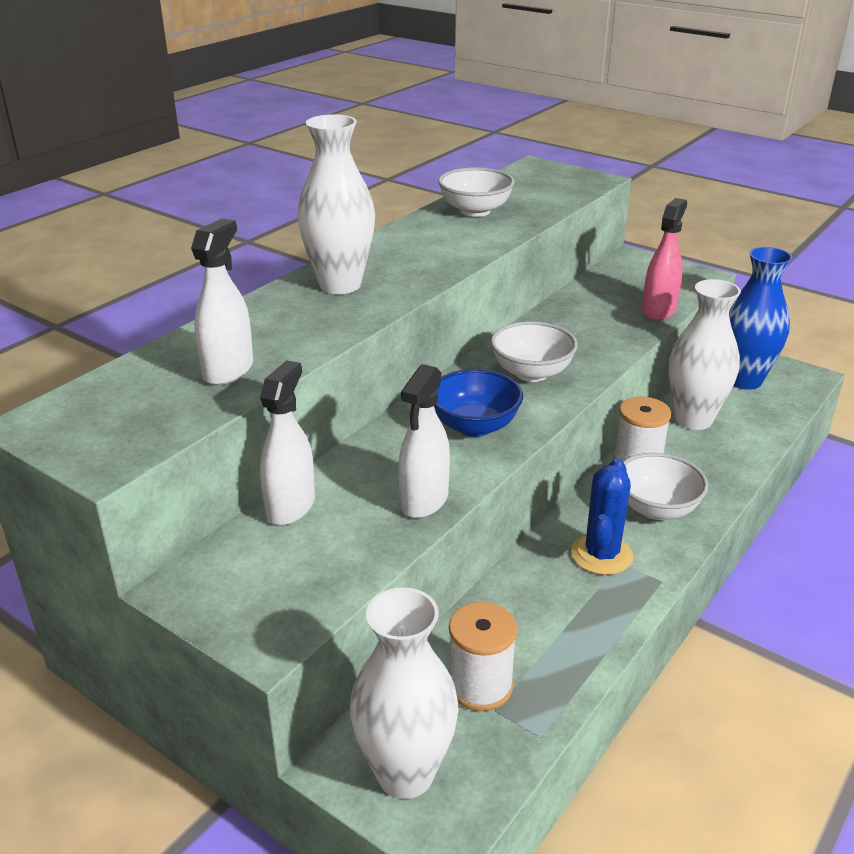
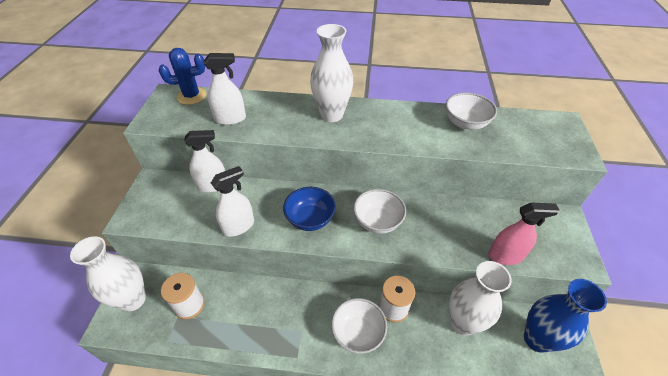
camera: 60 degrees right, 15 degrees up
white spray bottle [398,364,450,518] -> white spray bottle turned 150 degrees clockwise [211,166,254,237]
blue cactus [571,458,633,575] -> blue cactus moved to [159,48,207,105]

